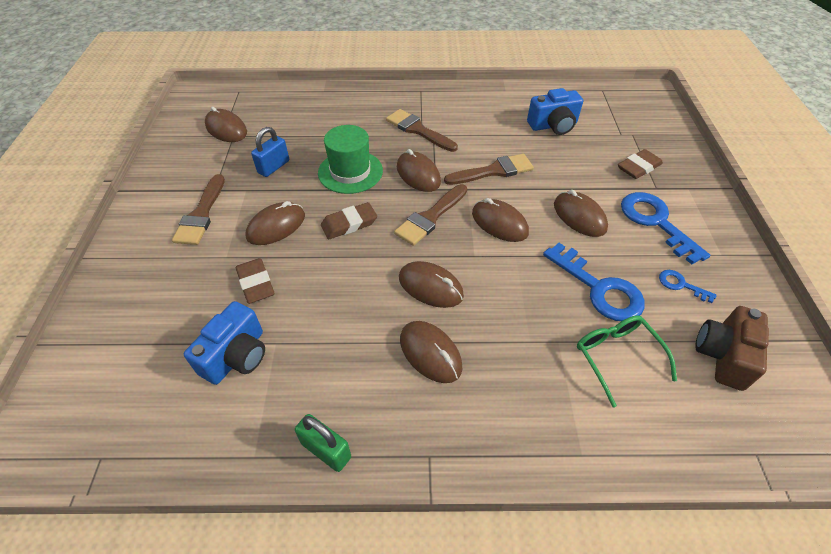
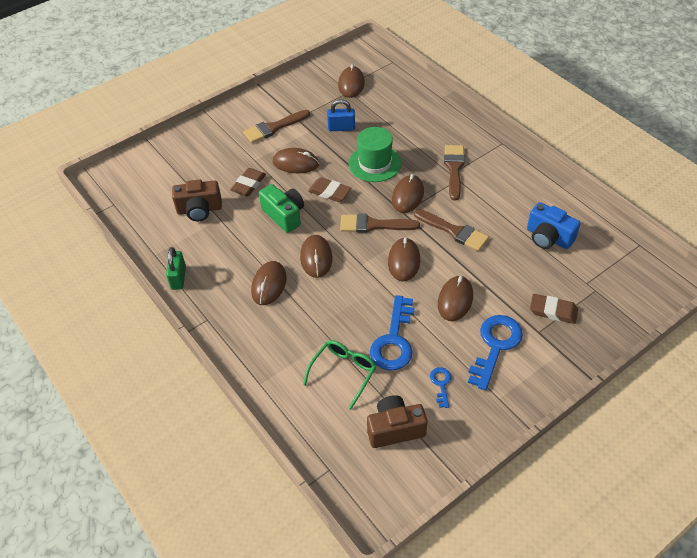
camera: 55 degrees right, 0 degrees up
blue camera [184,301,265,385] -> brown camera [172,180,222,221]
none -> green camera [259,184,304,233]

